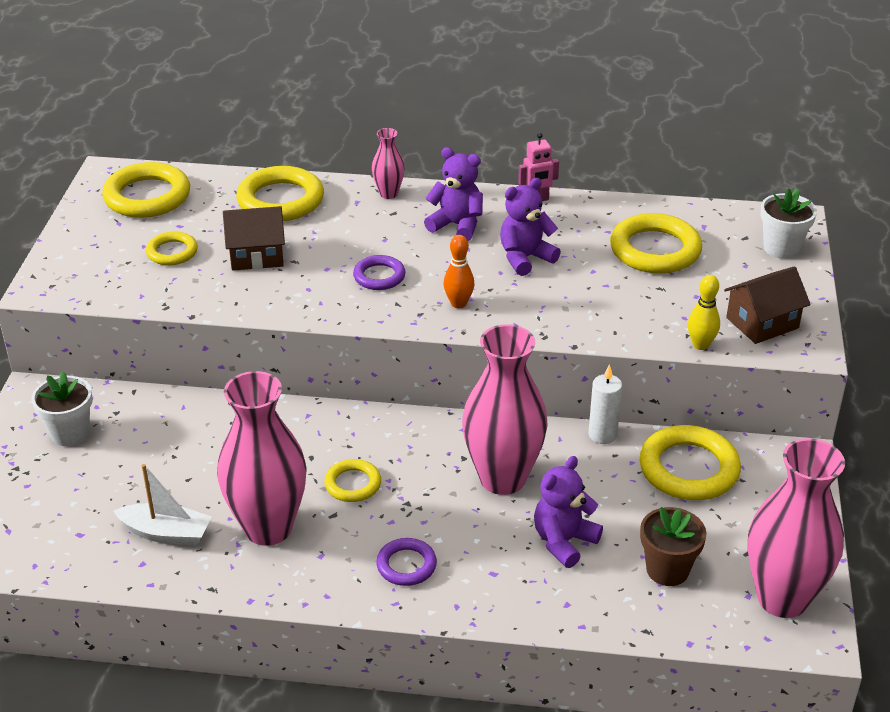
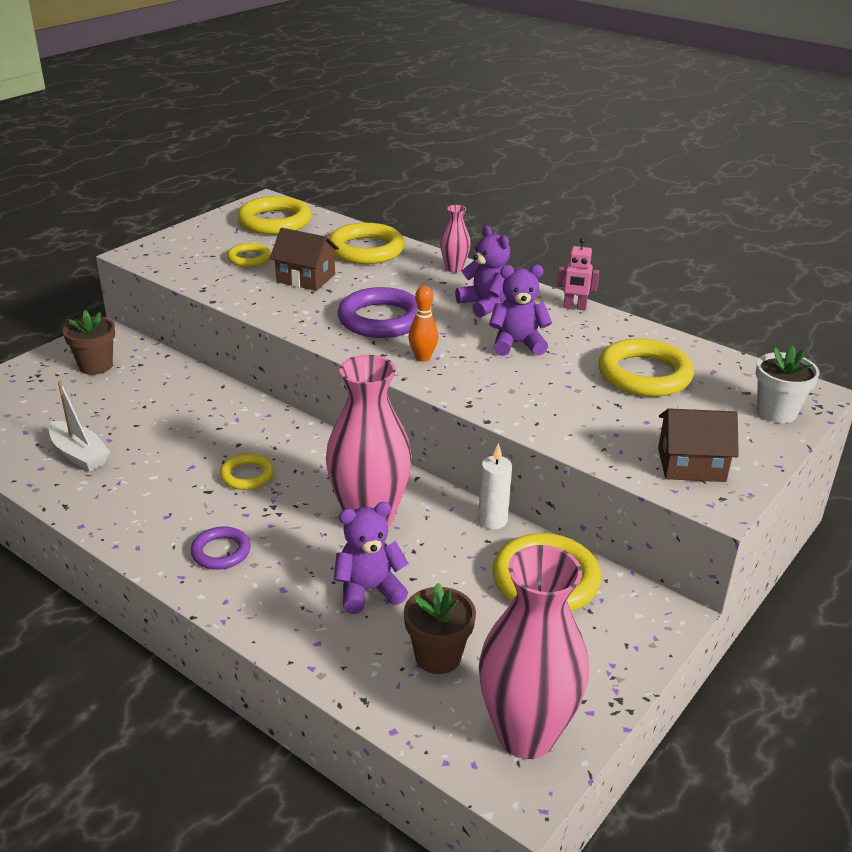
camera: 30 degrees right, 5 degrees down
white flower pot [31,372,92,446] -> brown flower pot [63,310,115,375]
pink vase [217,371,307,546] -> none
purple ring [353,255,406,290] -> purple ring [337,287,417,338], size x1.79
yellow bowling pin [688,275,720,350] -> none

